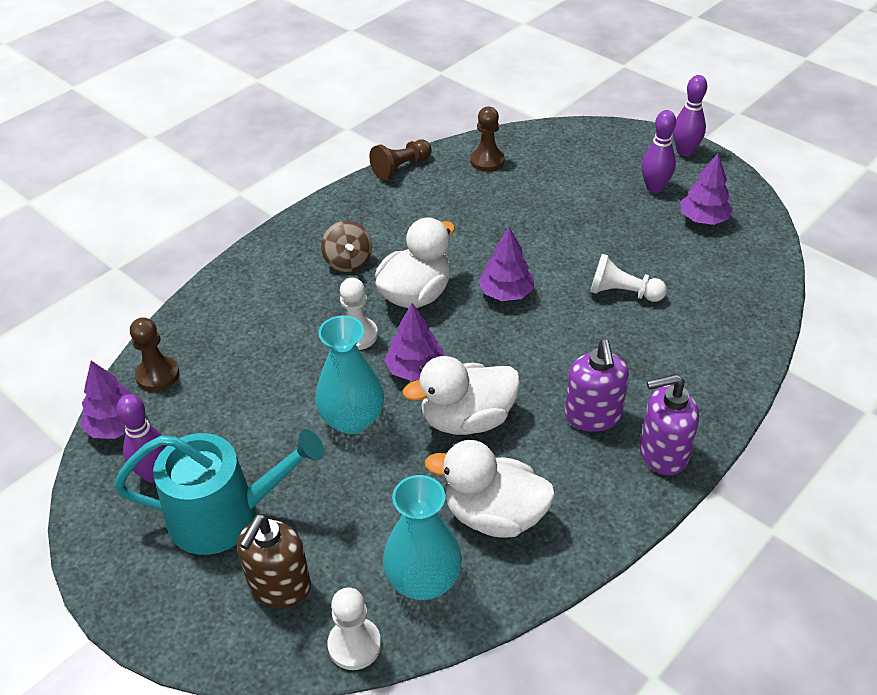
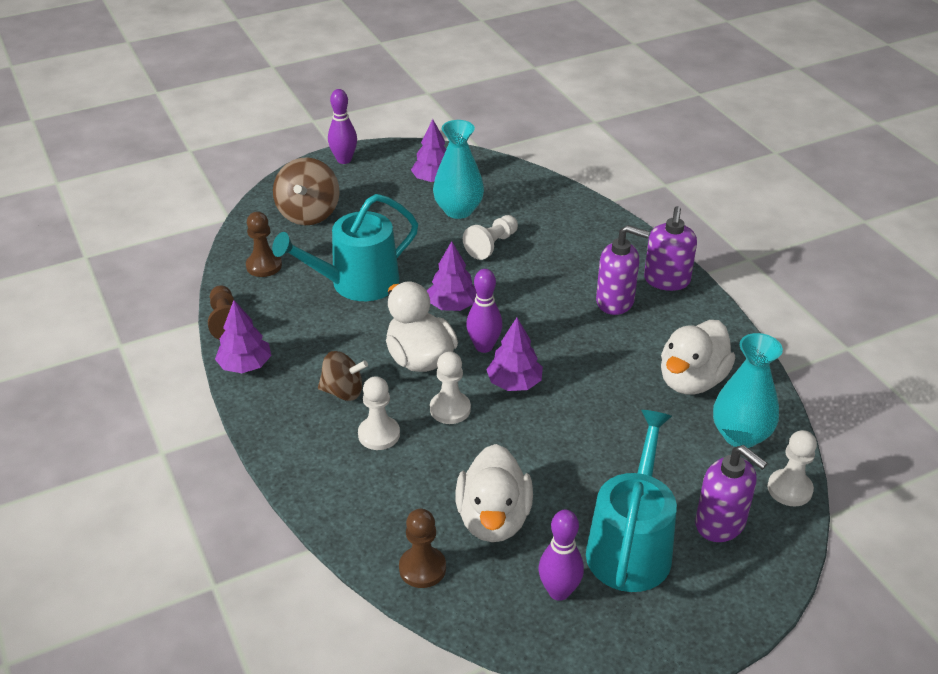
camera: 70 degrees left, 5 degrees down
purple tree [80,361,140,439] -> purple tree moved to [215,300,271,373]
brown soap dispenser [237,514,311,608] -> purple soap dispenser [695,445,768,542]
turquoise vase [315,315,384,434] -> turquoise vase moved to [433,120,484,219]
white duck [403,356,520,435] -> white duck moved to [455,444,533,542]
purple bowling pin [641,110,676,193] -> purple bowling pin moved to [466,269,503,353]
none -> turquoise watering can [272,194,418,301]
none -> brown spinning top [273,157,339,225]
none -> white pawn [358,376,400,450]

